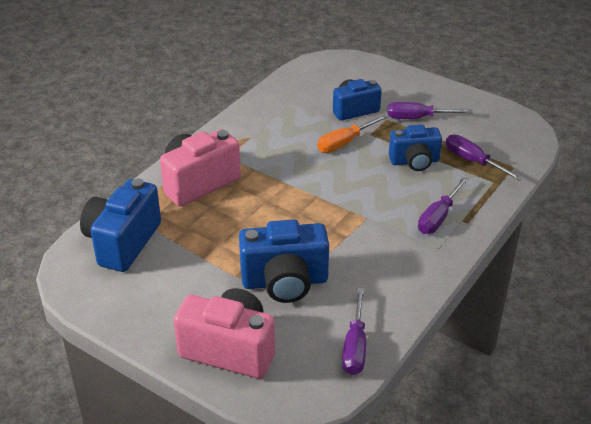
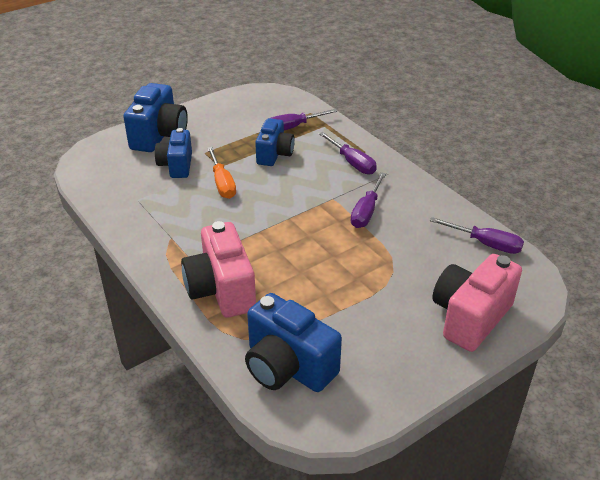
camera: 70 degrees left, 0 degrees up
blue camera [239,219,329,303] -> blue camera moved to [124,83,188,152]
purple screwdriver [387,102,473,119] -> purple screwdriver moved to [350,172,386,228]

